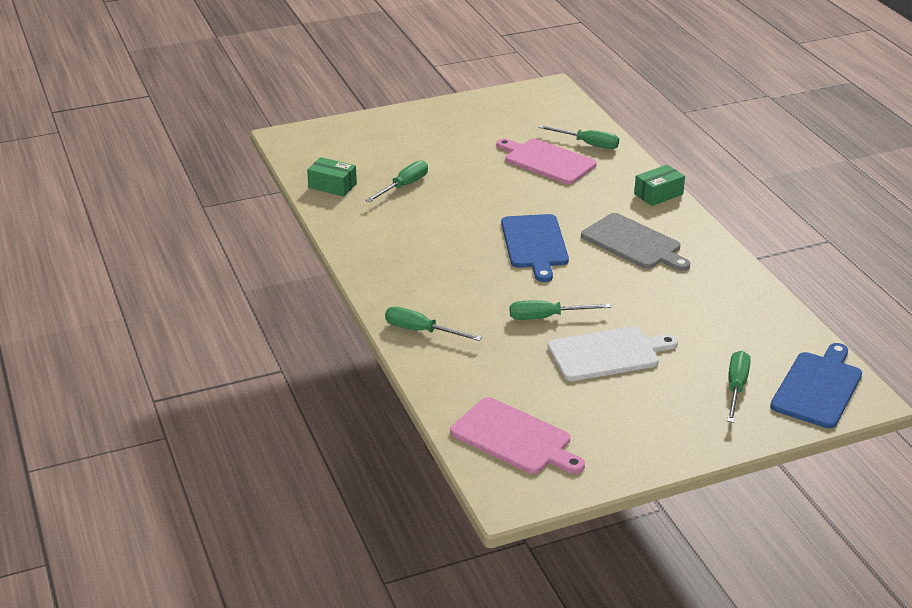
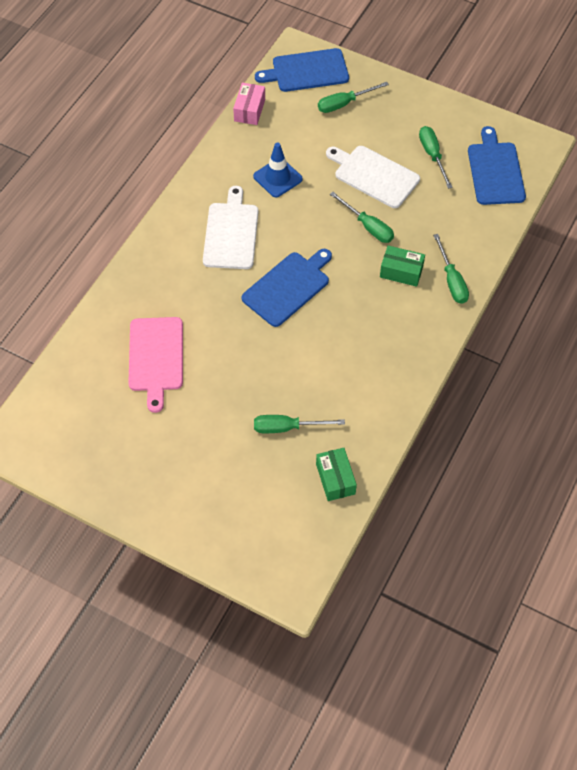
camera: 130 degrees left, 25 degrees up
pink cutting board [450,397,585,474] -> blue cutting board [468,126,526,205]
green screwdriver [538,125,619,149] -> green screwdriver moved to [419,126,453,189]
grey cutting board [581,213,690,271] -> white cutting board [203,186,259,269]
green box [634,165,685,206] -> green box moved to [380,245,425,287]
none -> pink box [233,83,265,125]
none -> blue traffic cone [253,143,303,198]

